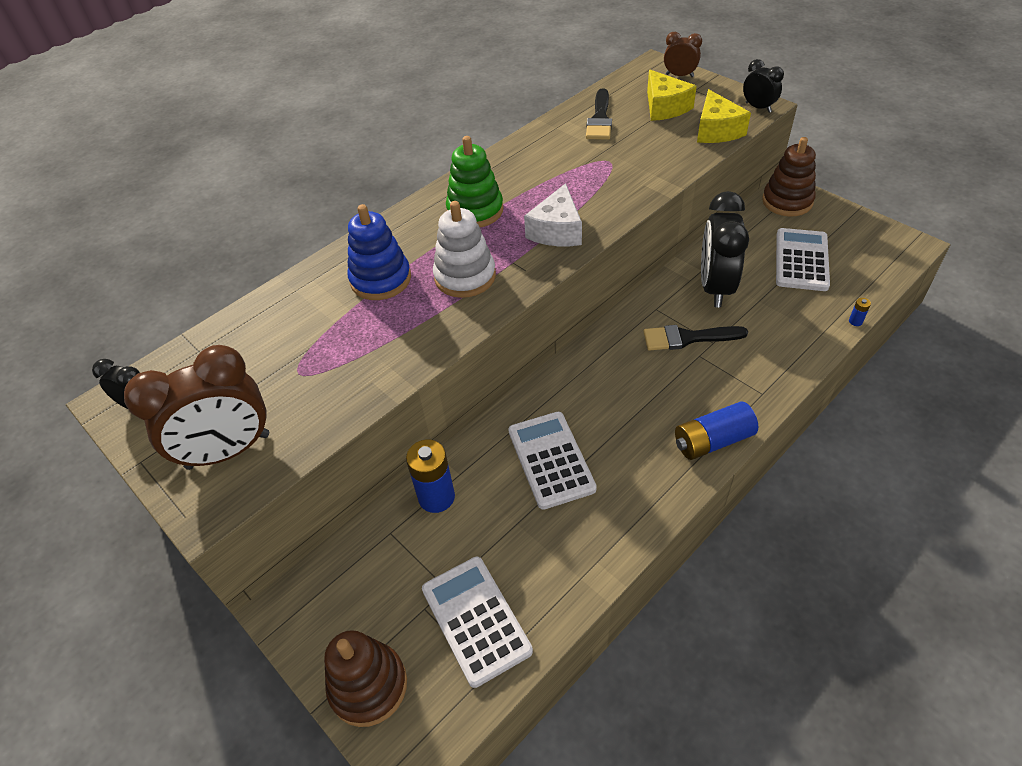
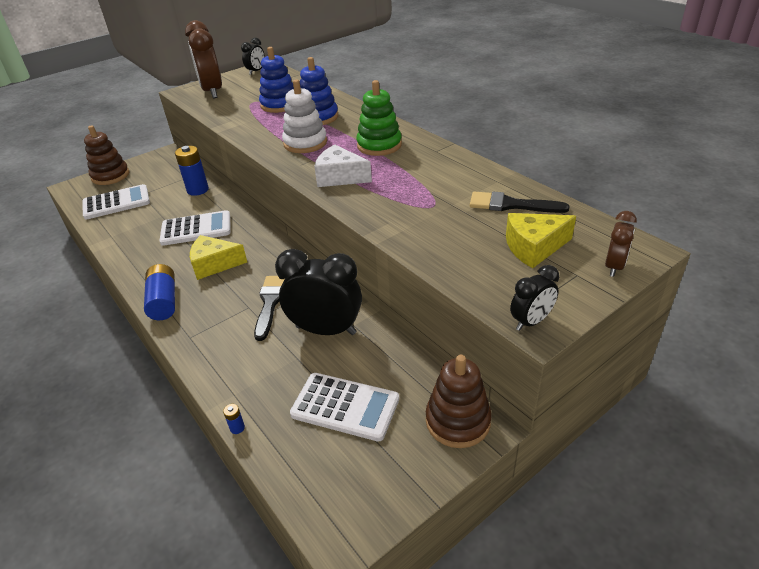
camera: 95 degrees right, 10 degrees down
yellow cheese [697,89,751,143] -> yellow cheese moved to [190,235,247,280]
none -> blue stacking toy [259,47,294,113]

